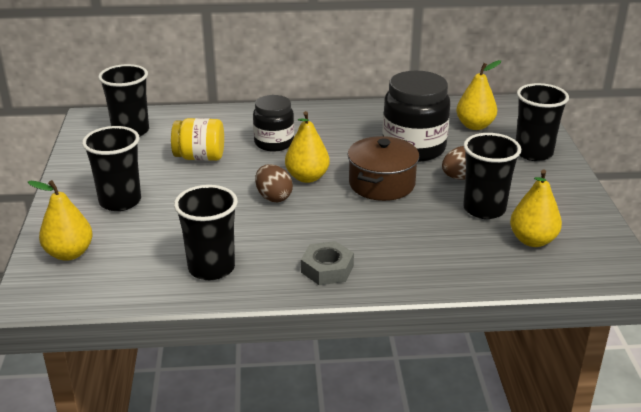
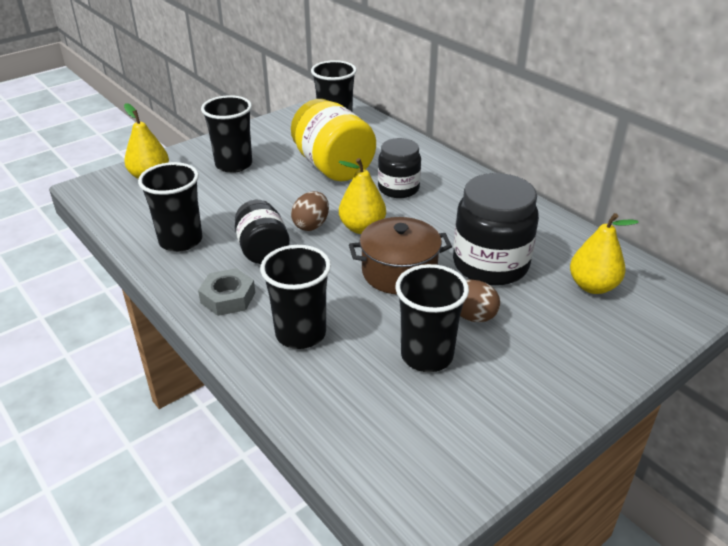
camera: 55 degrees right, 5 degrees up
yellow jar [171,118,224,161] -> yellow jar [291,99,376,181], size x1.58
yellow pear [510,169,562,247] -> none
black cup [516,83,569,161] -> black cup moved to [260,245,331,349]
none -> black jar [235,200,290,264]

